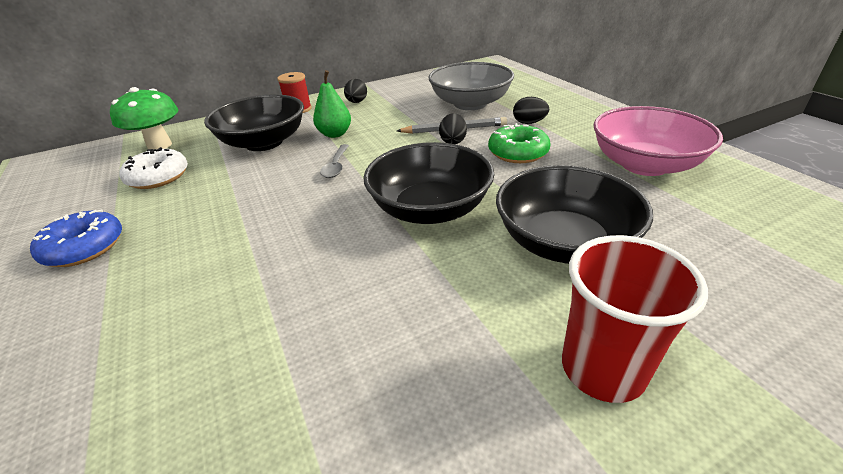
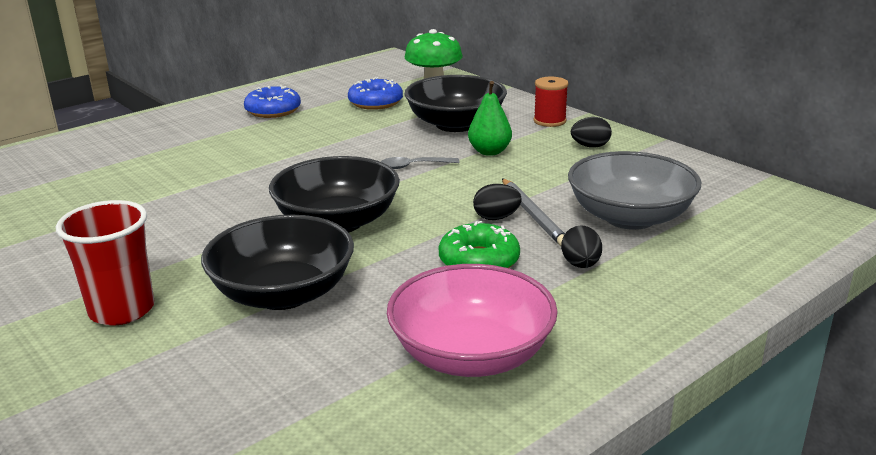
camera: 75 degrees right, 10 degrees down
white donut [119,147,188,189] -> blue donut [348,77,403,110]

